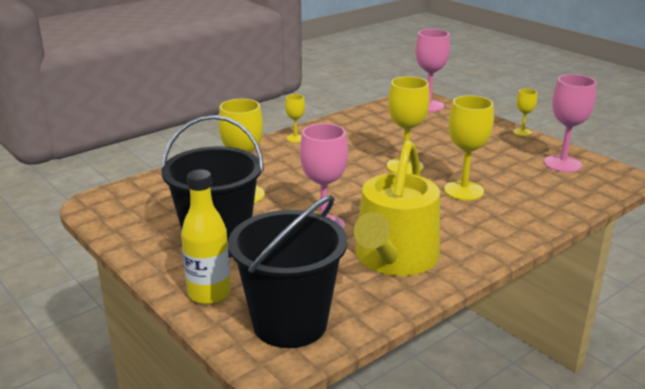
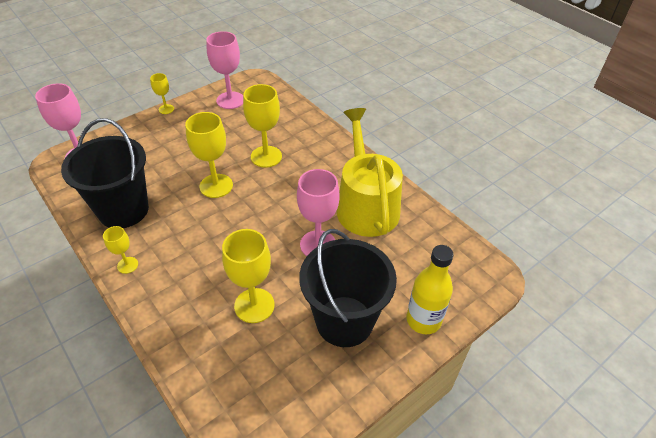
camera: 90 degrees left, 20 degrees up
black bucket [228,195,348,348] -> black bucket moved to [61,118,149,228]
yellow watering can [354,140,440,276] -> yellow watering can turned 120 degrees counterclockwise [337,108,403,237]

